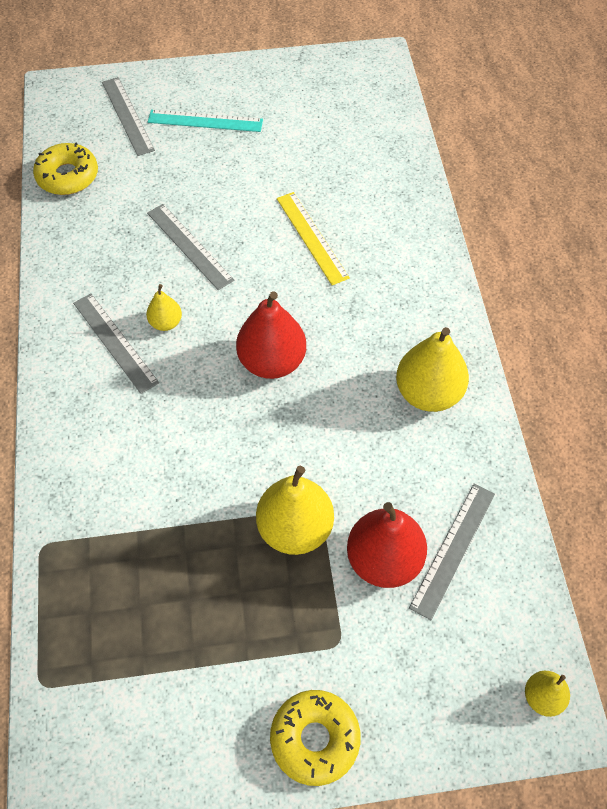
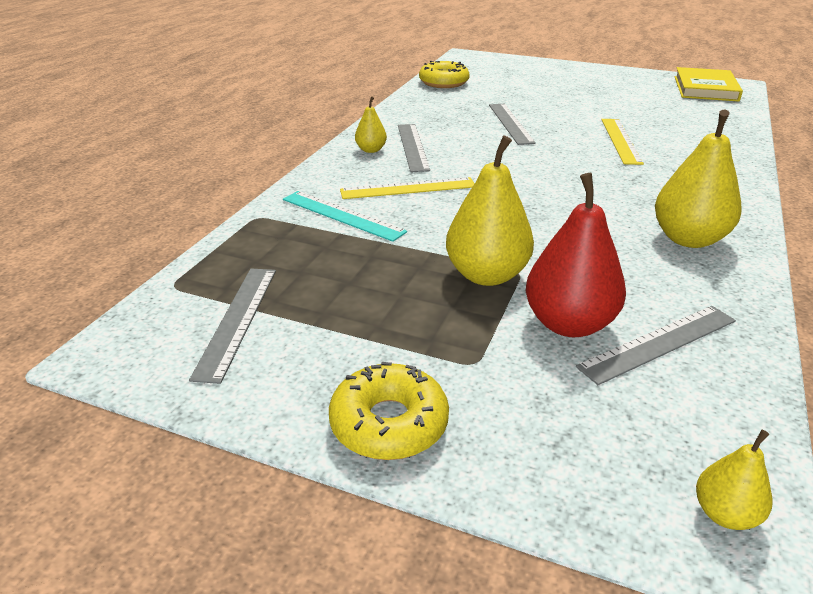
camera: 30 degrees right, 25 degrees down
grey ruler [102,77,155,156] -> grey ruler moved to [189,268,276,384]
yellow pear [146,284,182,331] -> yellow pear moved to [355,96,387,153]
turquoise ruler [148,110,263,132] -> turquoise ruler moved to [283,191,407,242]
red pear [236,291,306,379] -> none
none -> yellow ruler [340,177,475,199]
none -> yellow book [675,67,743,102]

